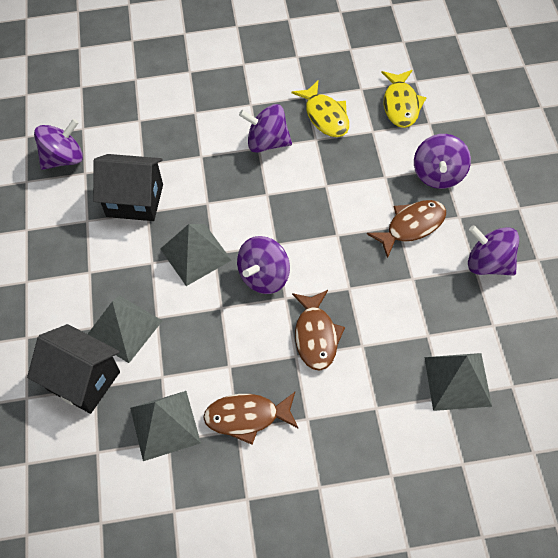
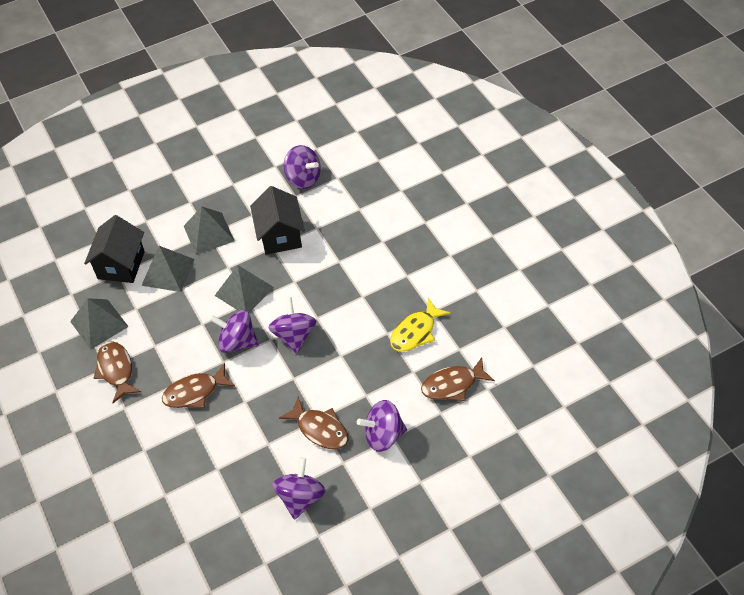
camera: 70 degrees right, 5 degrees down
purple spinning top [239,104,292,153] -> purple spinning top moved to [268,297,316,354]
yellow fish [382,70,427,128] -> brown fish [421,357,495,401]
grey pyramid [424,353,492,411] -> grey pyramid moved to [184,206,235,255]

